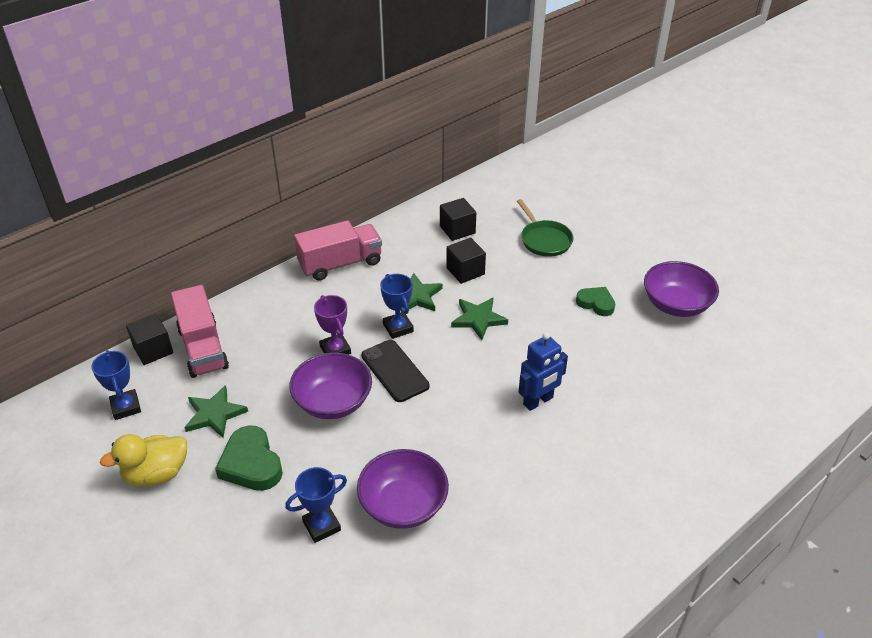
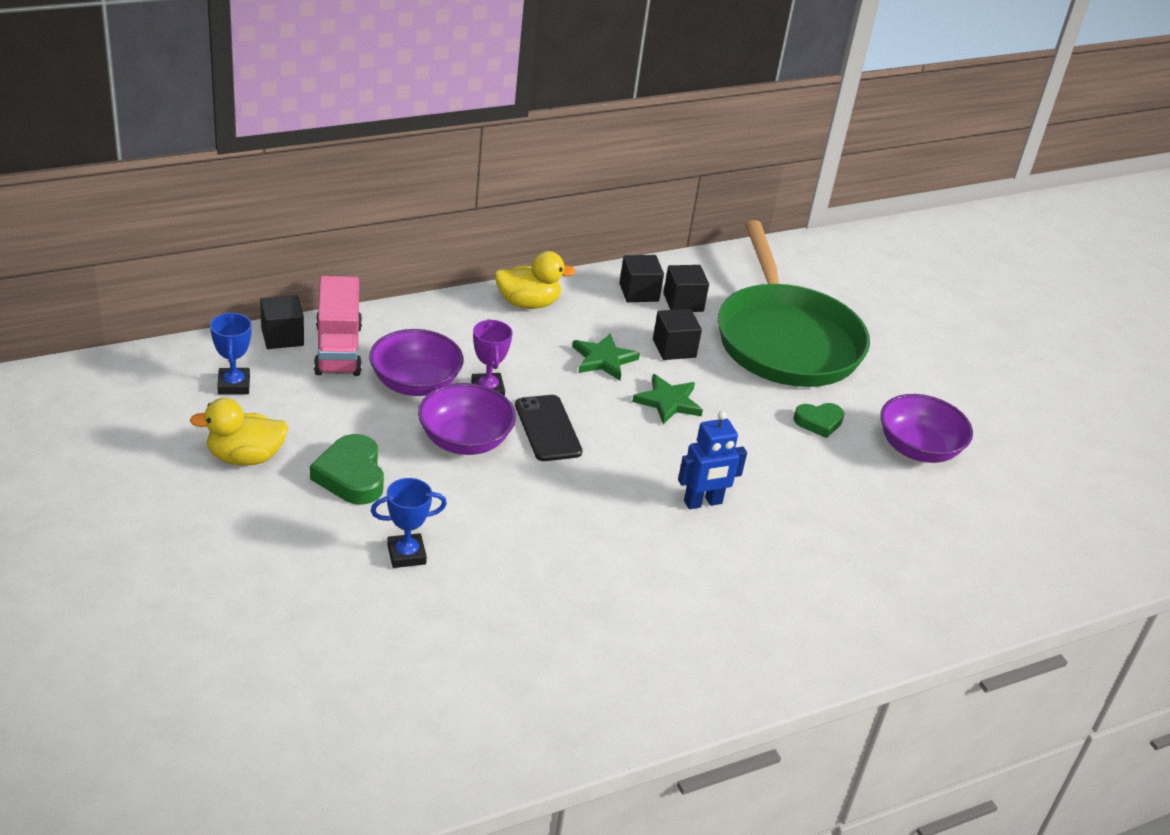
camera: 10 degrees right, 5 degrees down
green star [185,385,248,438] -> none
pink truck [294,220,382,281] -> yellow duck [494,251,576,309]
purple bowl [357,449,449,529] -> purple bowl moved to [369,329,463,396]
blue trophy [380,274,414,339] -> none
green pan [517,199,574,257] -> green pan [718,220,870,387], size x2.30
green heart [576,287,615,316] -> green heart turned 120 degrees clockwise [794,403,844,438]
none -> black cube [619,255,664,302]

